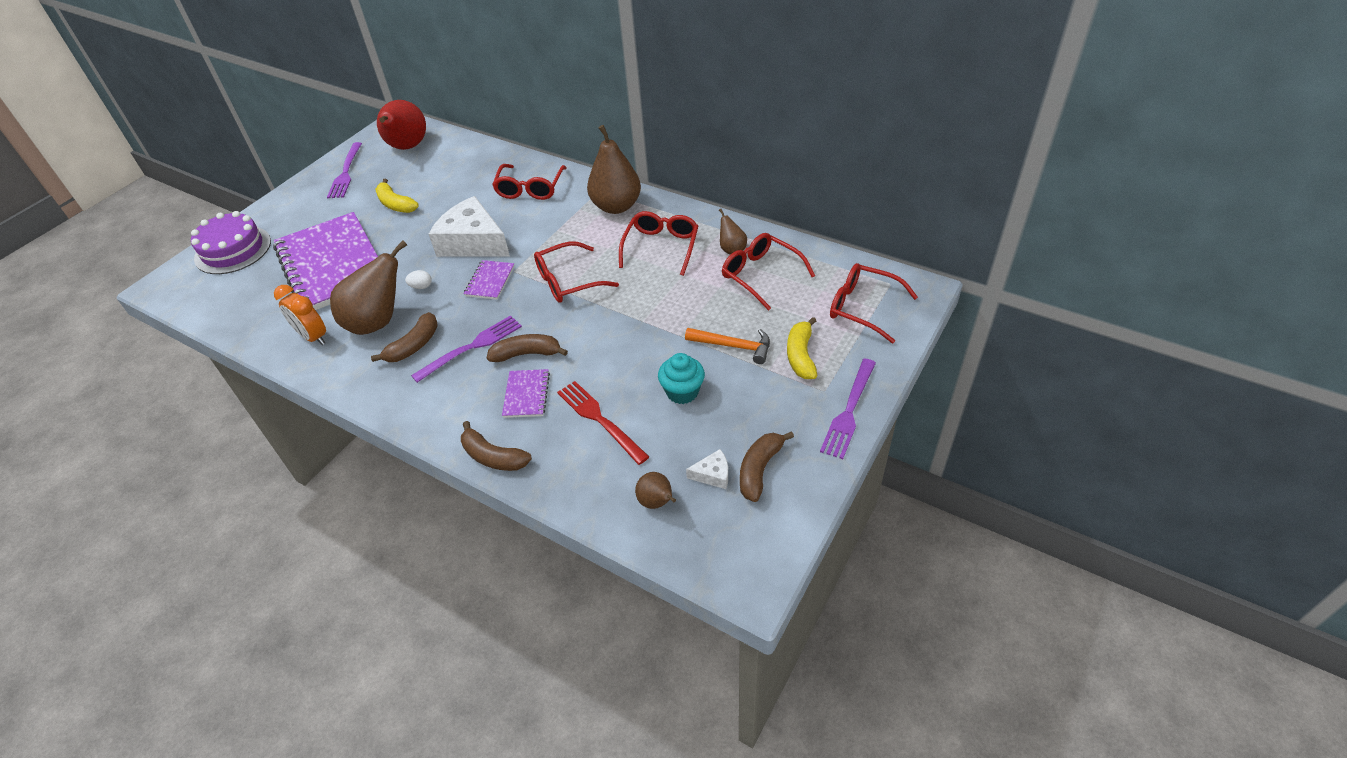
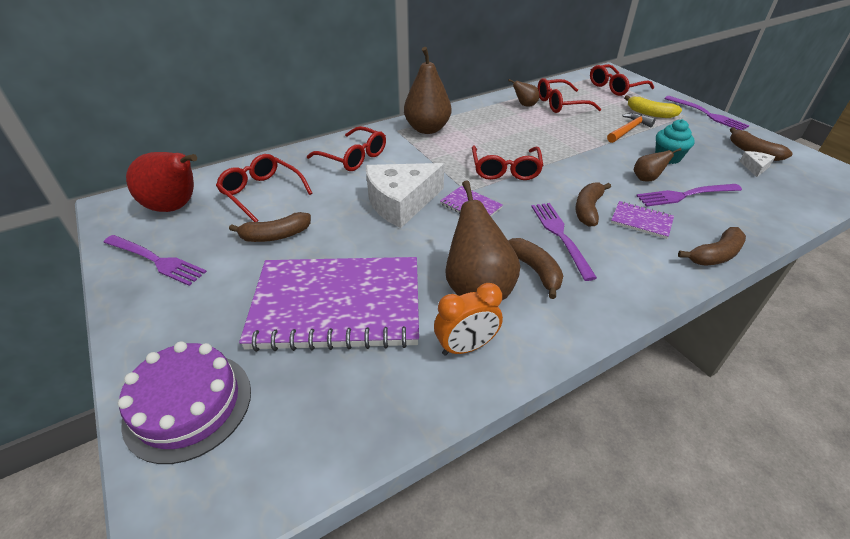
camera: 65 degrees left, 5 degrees down
yellow banana [375,179,419,213] -> brown banana [229,212,311,242]
white egg [405,270,432,289] -> none
red fork [557,381,649,465] -> purple fork [636,184,742,207]
red glasses [619,211,698,276] -> red glasses moved to [216,154,312,222]
brown pear [635,472,676,509] -> brown pear moved to [634,148,682,181]

